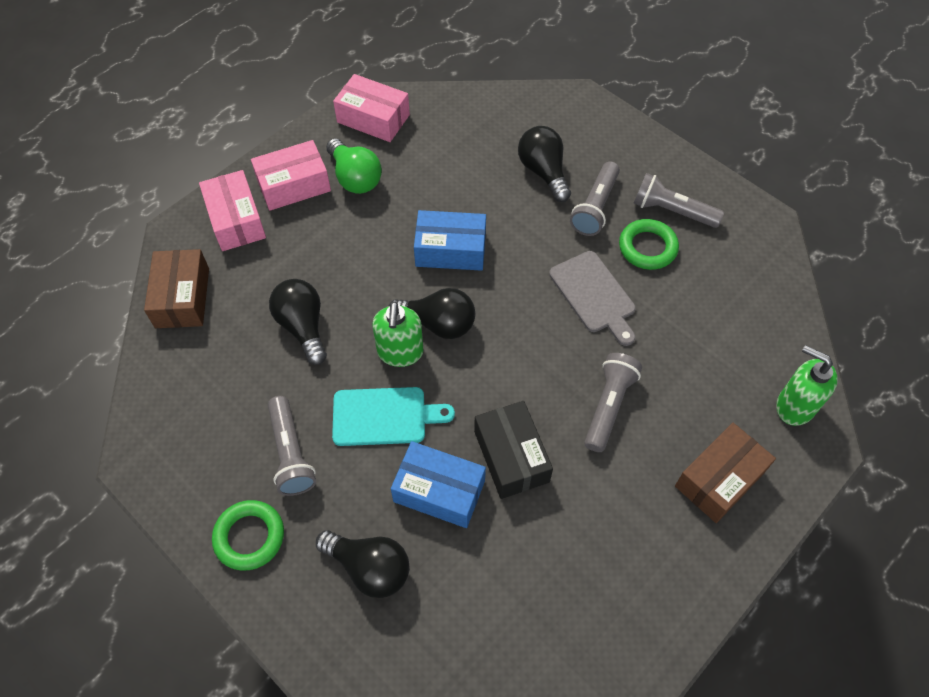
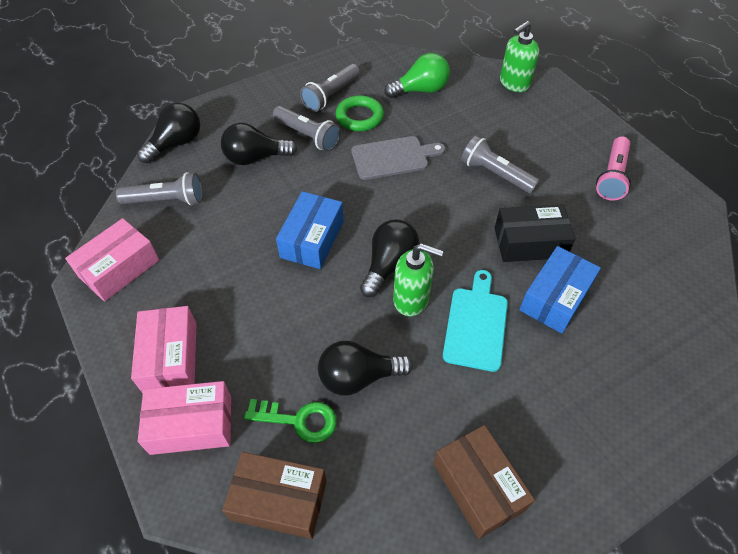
camera: 75 degrees left, 5 degrees down
green ring [212,500,284,571] -> none
grey flashlight [268,396,316,496] -> grey flashlight moved to [116,172,203,205]
black light bulb [316,530,410,598] -> black light bulb moved to [137,103,200,163]
green light bulb [326,138,382,194] -> green light bulb moved to [385,53,450,98]
brown box [675,423,776,523] -> brown box moved to [433,425,535,539]
none -> green key [244,399,337,443]
none -> pink flashlight [596,136,631,200]

